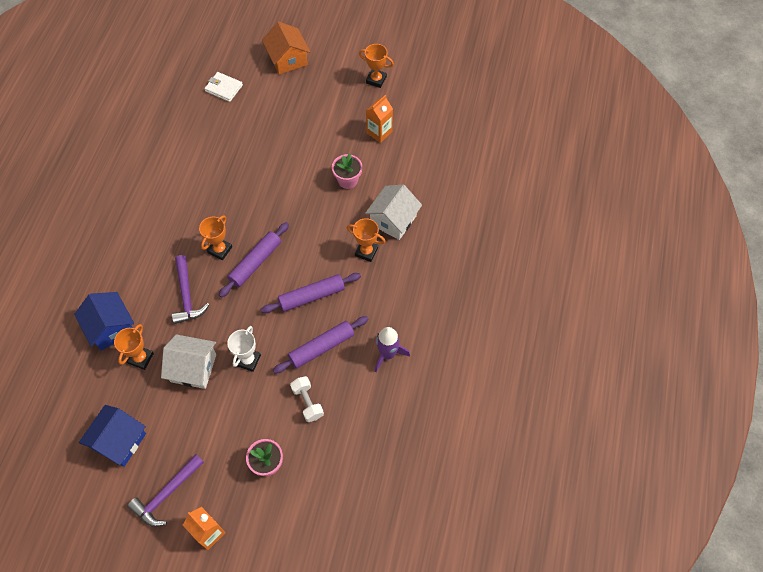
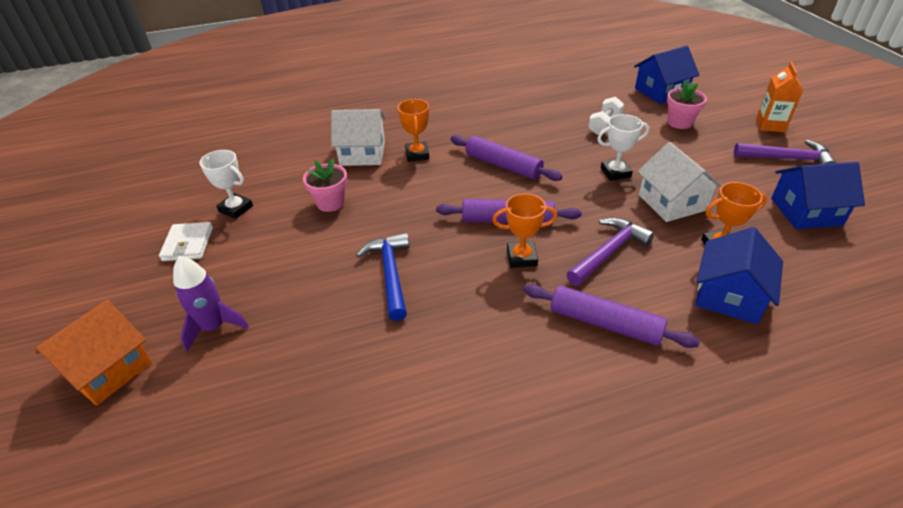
camera: 120 degrees left, 20 degrees down
white wallet [204,72,243,102] -> white wallet moved to [159,222,213,261]
purple rolling pin [273,316,368,374] -> purple rolling pin moved to [524,284,700,348]
orange trophy [359,44,394,88] -> none
orange carton [366,95,393,143] -> white trophy [199,150,253,219]
purple rocket [375,327,410,372] -> purple rocket moved to [173,256,249,352]
none -> blue hammer [356,233,410,321]
none -> blue house [634,46,699,104]

